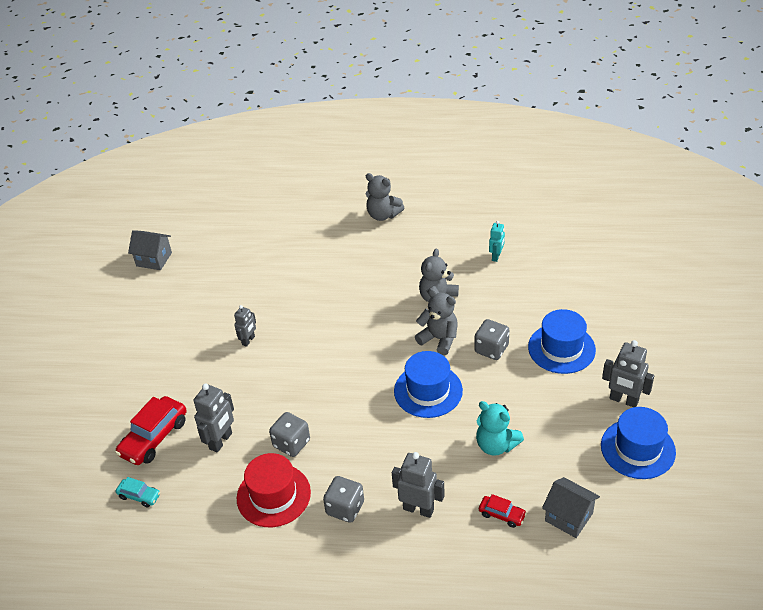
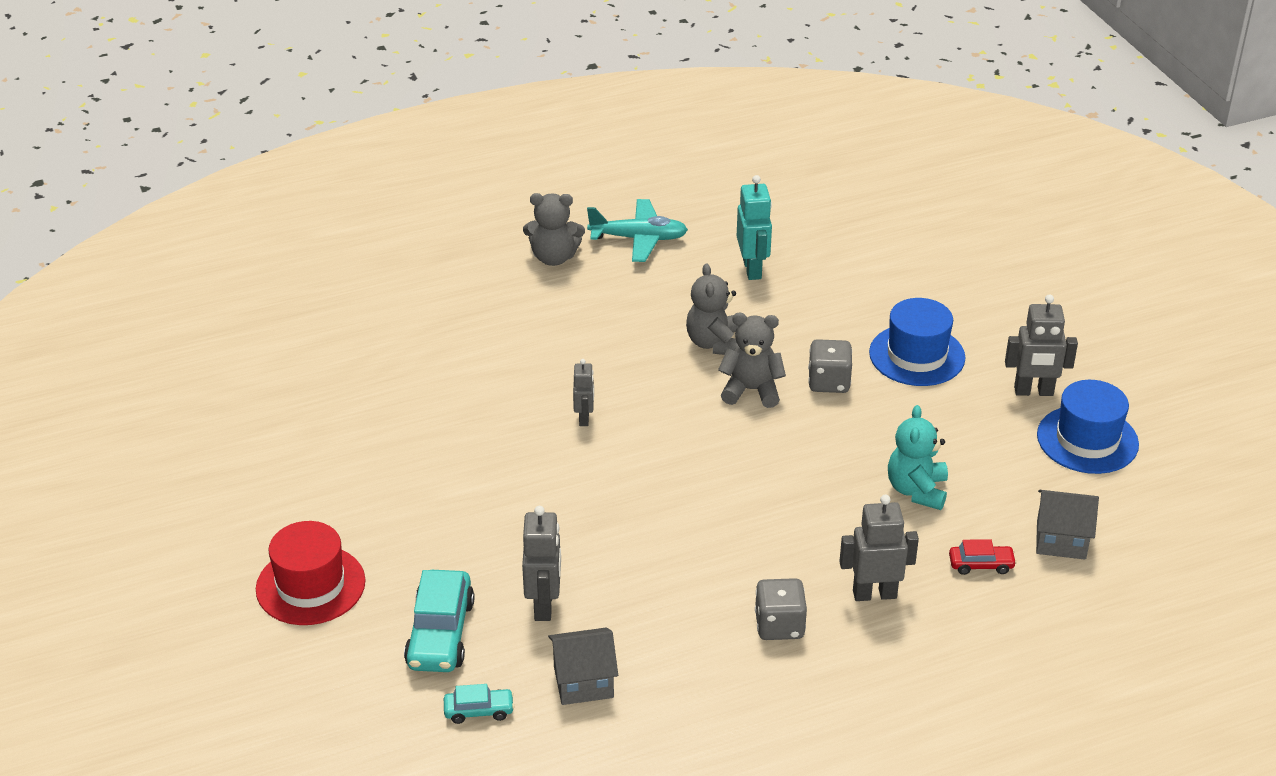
camera: 30 degrees left, 5 degrees down
red car [115,396,187,465] -> turquoise car [404,570,474,672]
grey house [128,230,172,270] -> grey house moved to [548,627,618,705]
grey robot [234,305,256,347] -> grey robot moved to [573,359,594,426]
red hat [237,453,311,527] -> red hat moved to [256,521,365,625]
grey dice [269,412,310,457] -> none
blue hat [394,351,463,418] -> none
turquoise teddy bear [476,401,524,456] -> turquoise teddy bear turned 90 degrees clockwise [888,405,948,510]
turquoise robot [489,221,505,262] -> turquoise robot [737,175,772,280], size x1.60
none -> turquoise plane [587,199,688,262]

